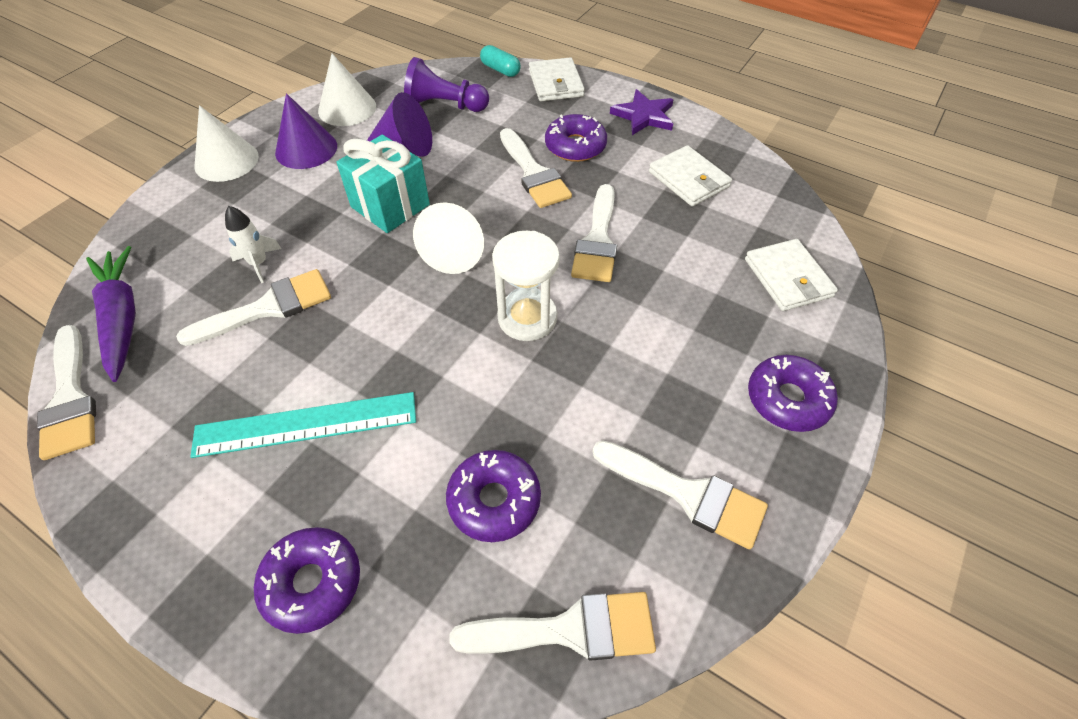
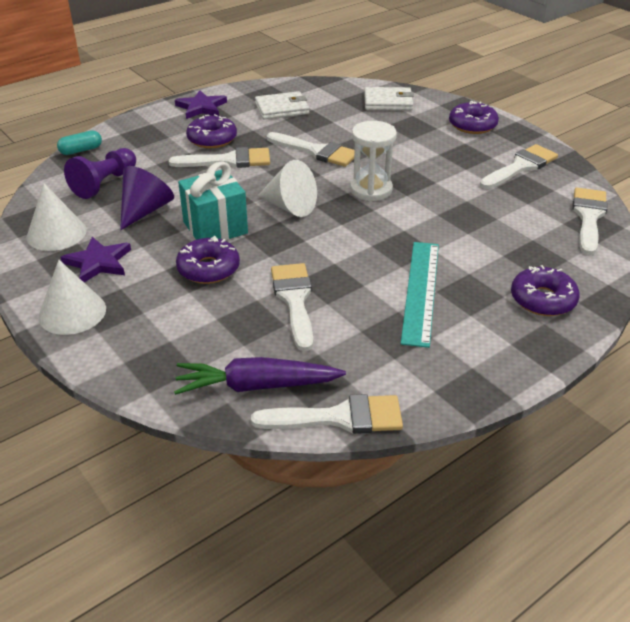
camera: 70 degrees left, 15 degrees down
white rocket [225,206,282,283] -> none
purple cone [275,93,337,169] -> purple star [61,237,131,282]
purple donut [446,450,541,542] -> purple donut moved to [176,236,240,284]
white wallet [529,57,585,101] -> none

